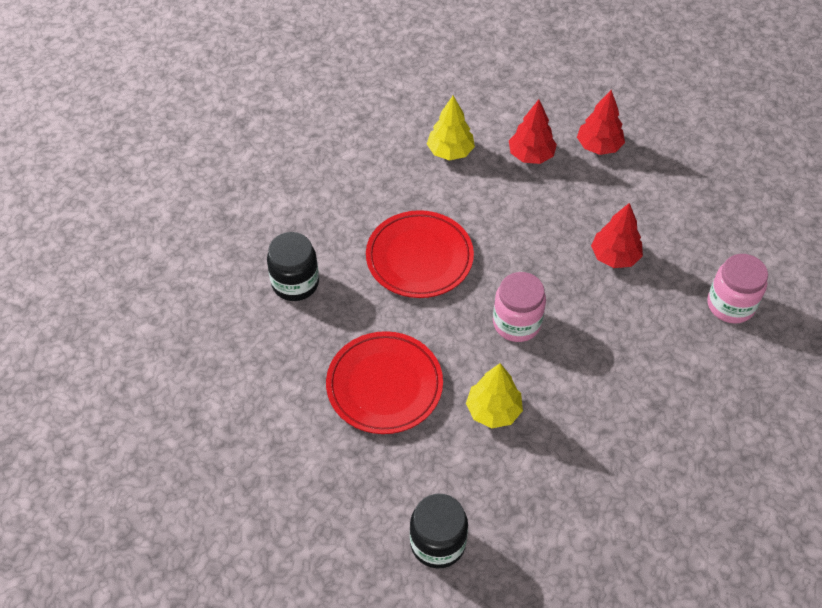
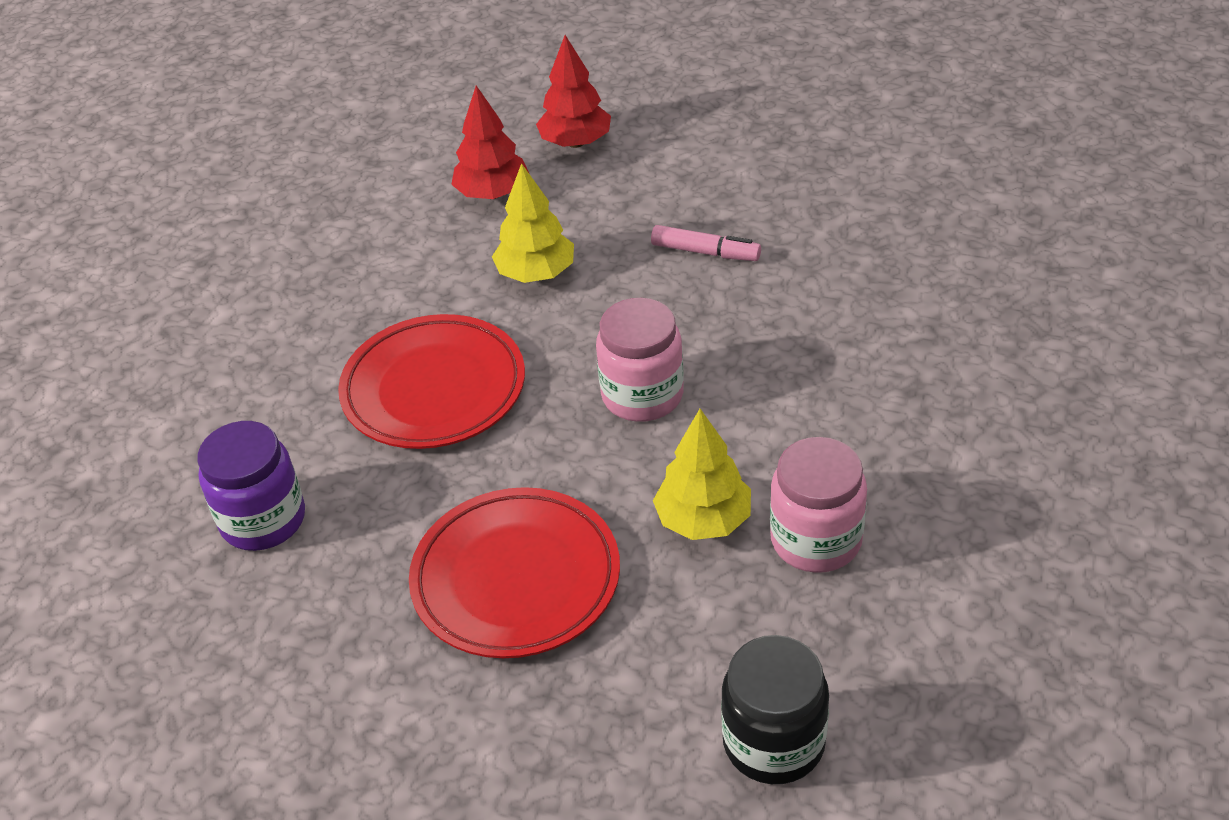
camera: 30 degrees left, 10 degrees down
black jar [267,232,319,301] -> purple jar [198,421,305,551]
yellow tree [427,96,475,161] -> yellow tree moved to [492,163,574,283]
red tree [591,203,643,268] -> pink marker [651,225,761,261]
pink jar [707,254,768,324] -> pink jar moved to [770,437,867,573]

